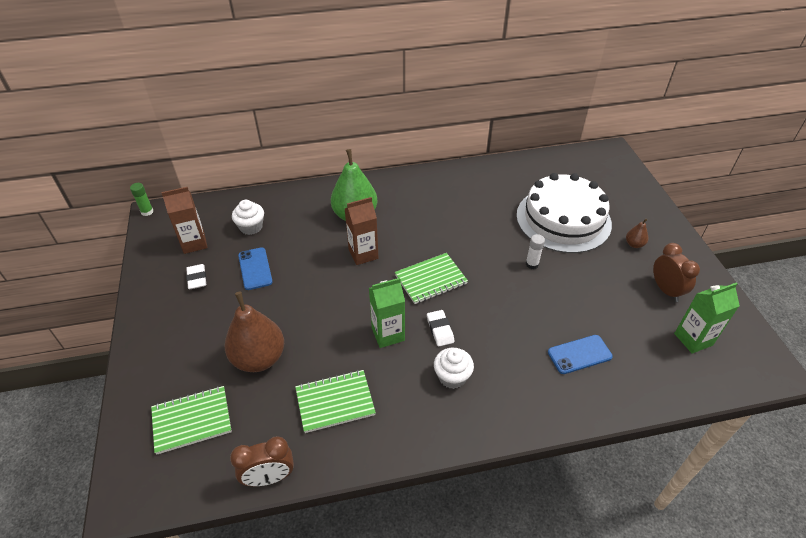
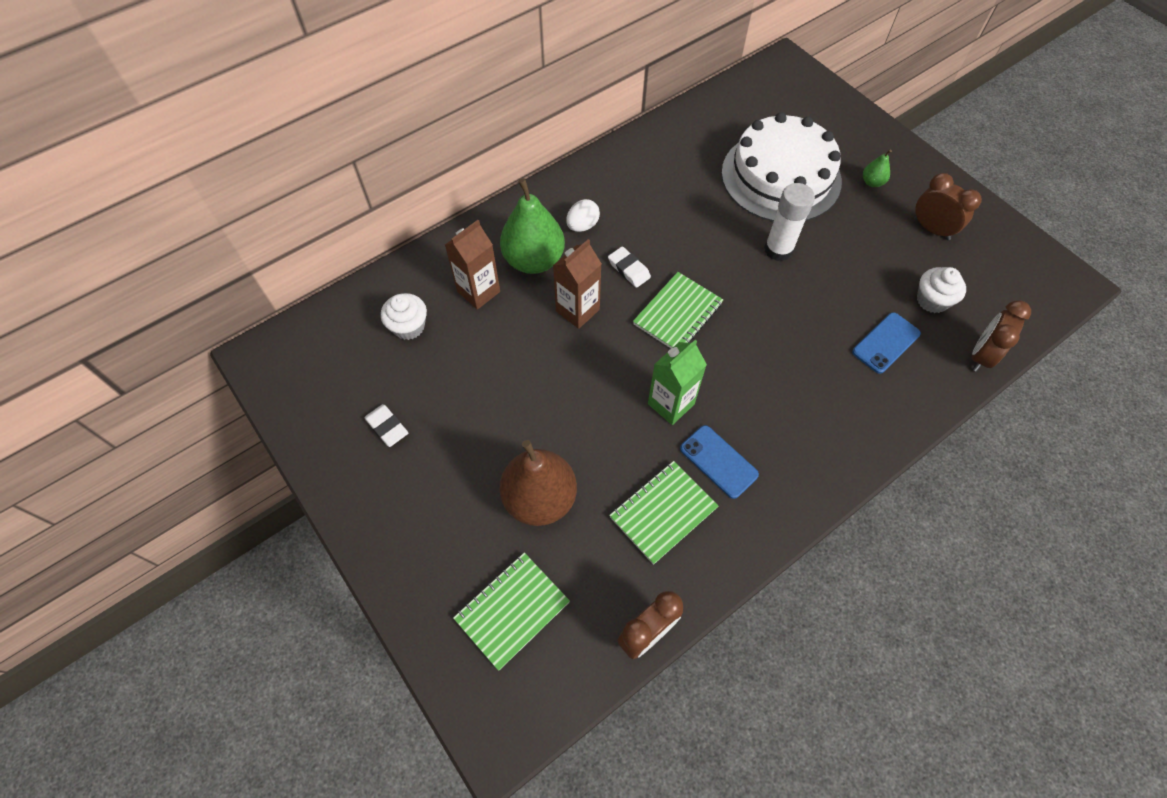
camera: 25 degrees left, 15 degrees up
green glue stick [130,183,153,216] -> none
brown carton [161,187,208,254] -> brown carton moved to [445,220,500,310]
blue phone [238,247,273,290] -> blue phone moved to [680,425,759,499]
white eraser [427,310,454,346] -> white eraser moved to [608,246,651,288]
white cupcake [434,348,474,389] -> white cupcake moved to [917,267,966,313]
white glue stick [526,234,545,269] -> white glue stick [764,183,815,261], size x1.74
brown pear [626,219,648,248] -> green pear [863,149,892,187]
green carton [674,282,740,354] -> none
none -> white egg [566,199,600,232]
none -> brown clock [972,300,1031,372]

